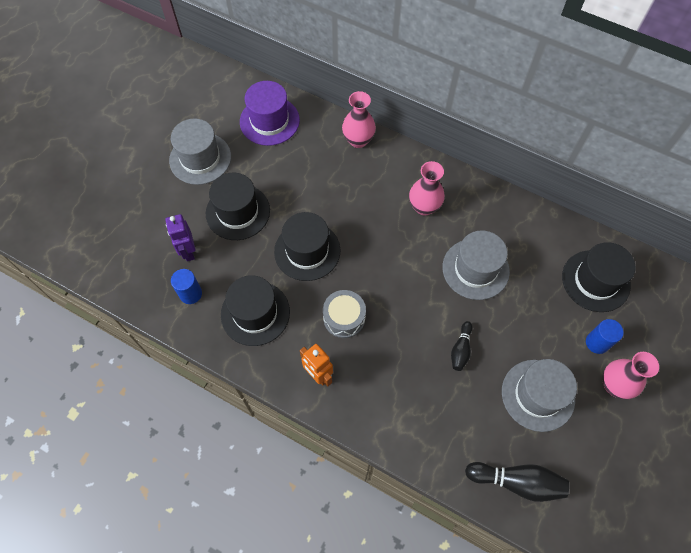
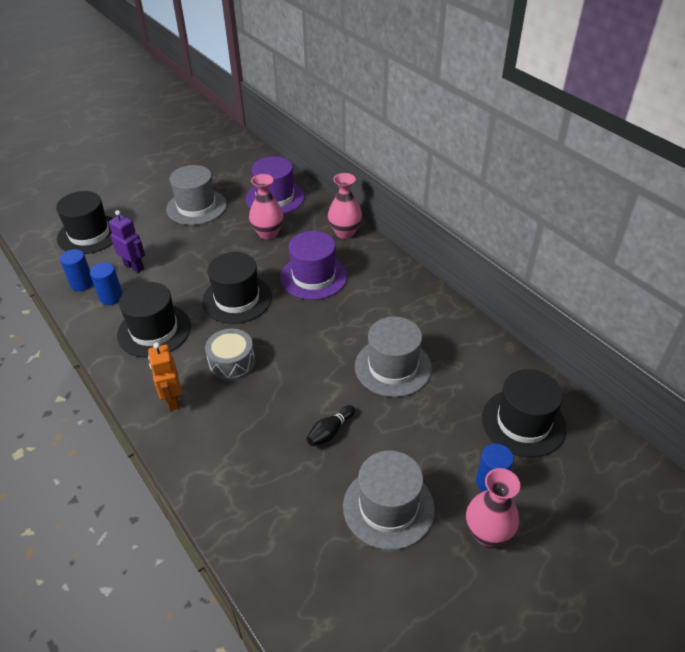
camera: 25 degrees right, 20 degrees down
purple robot [165,214,196,261] -> purple robot turned 120 degrees clockwise [109,210,145,273]
black hat [206,173,270,240] -> black hat moved to [56,191,113,254]
pink vase [409,161,445,215] -> pink vase moved to [249,174,284,240]
black bowling pin [465,462,569,502] -> none
none -> blue cylinder [60,249,93,291]
none -> purple hat [280,231,348,300]

